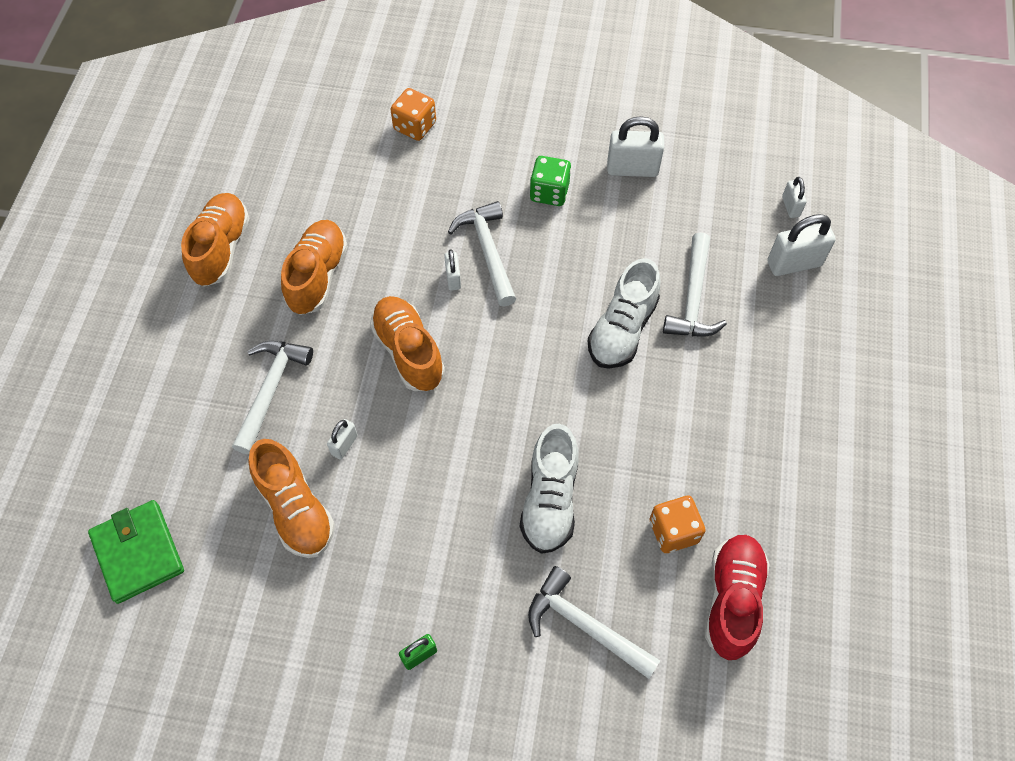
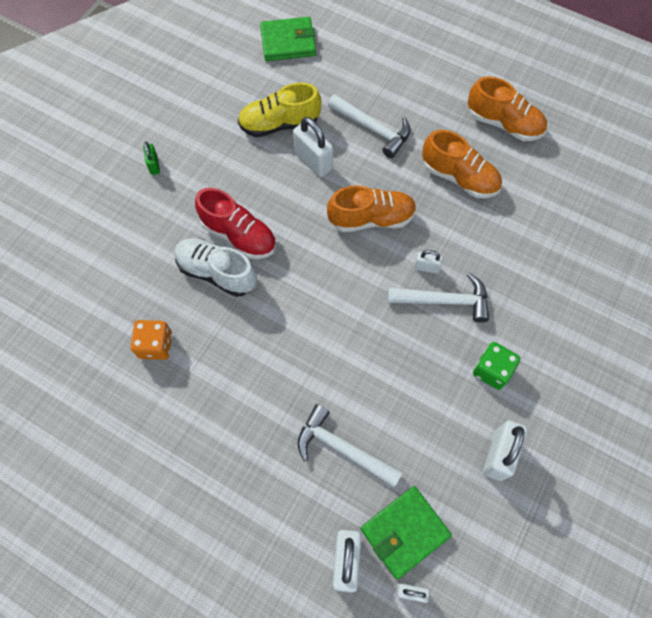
camera: 110 degrees right, 5 degrees up
orange shoe [249,439,335,558] -> yellow shoe [238,82,321,137]
white padlock [327,419,358,460] -> white padlock [293,117,333,177], size x1.84
orange dice [390,88,436,141] -> none
white hammer [528,566,660,679] -> none
white shoe [588,258,661,369] -> none
red shoe [705,535,770,660] -> red shoe moved to [195,188,276,259]
none -> green wallet [360,486,452,579]

